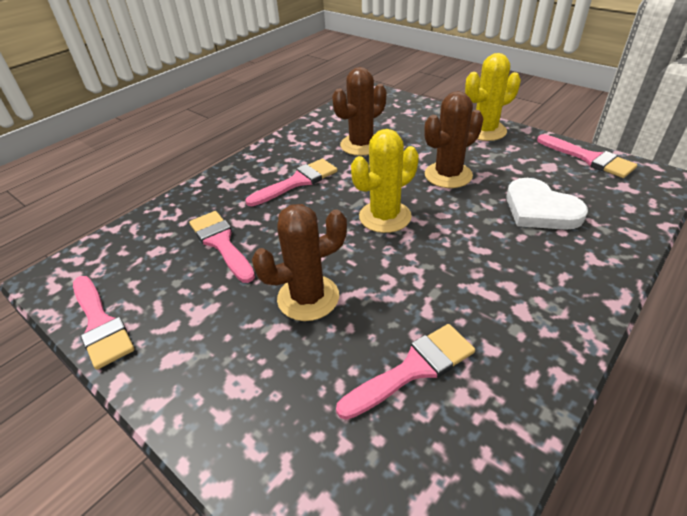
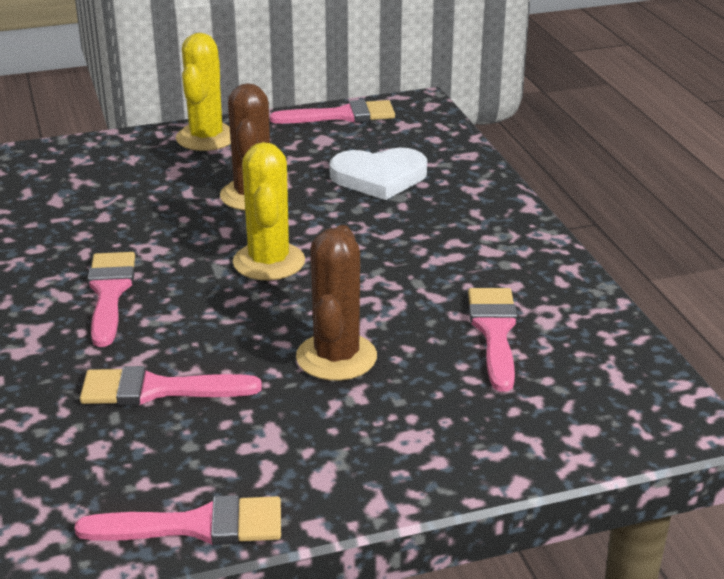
camera: 60 degrees left, 10 degrees down
brown cactus [332,67,386,156] -> none

